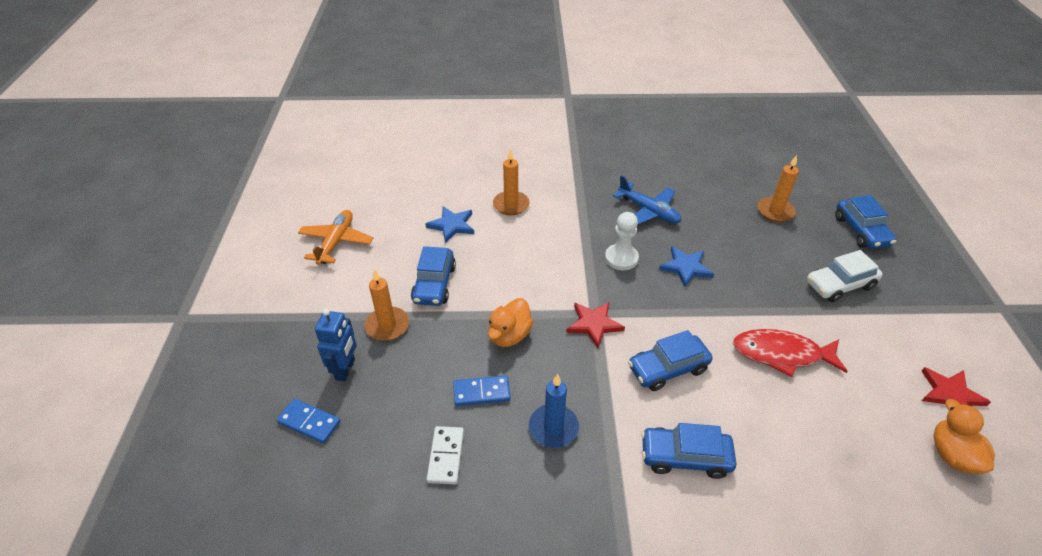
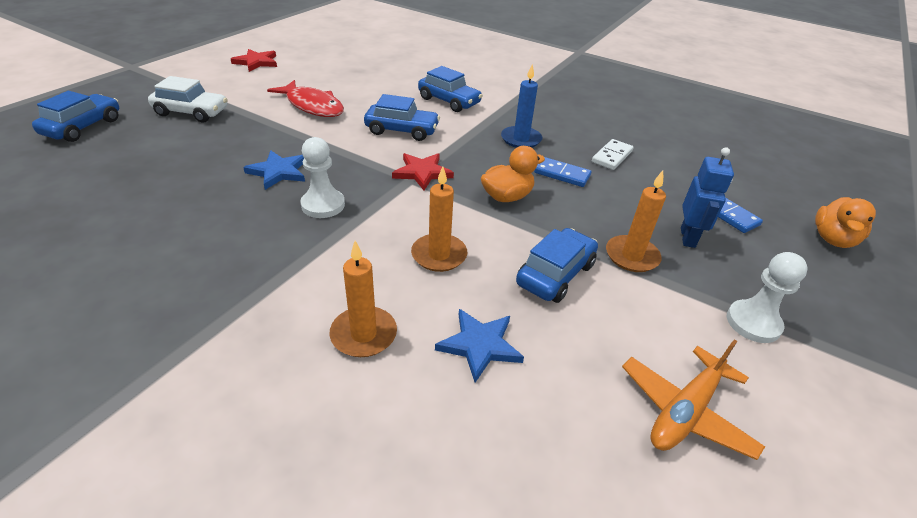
camera: 150 degrees left, 5 degrees down
blue robot [315,308,357,381] -> blue robot turned 150 degrees clockwise [681,147,734,248]
blue plane [613,175,681,224] -> none
orange candle [757,155,799,222] -> orange candle moved to [411,167,467,272]
orange duck [934,399,995,474] -> orange duck moved to [815,197,876,248]
none -> white pawn [727,252,808,343]

